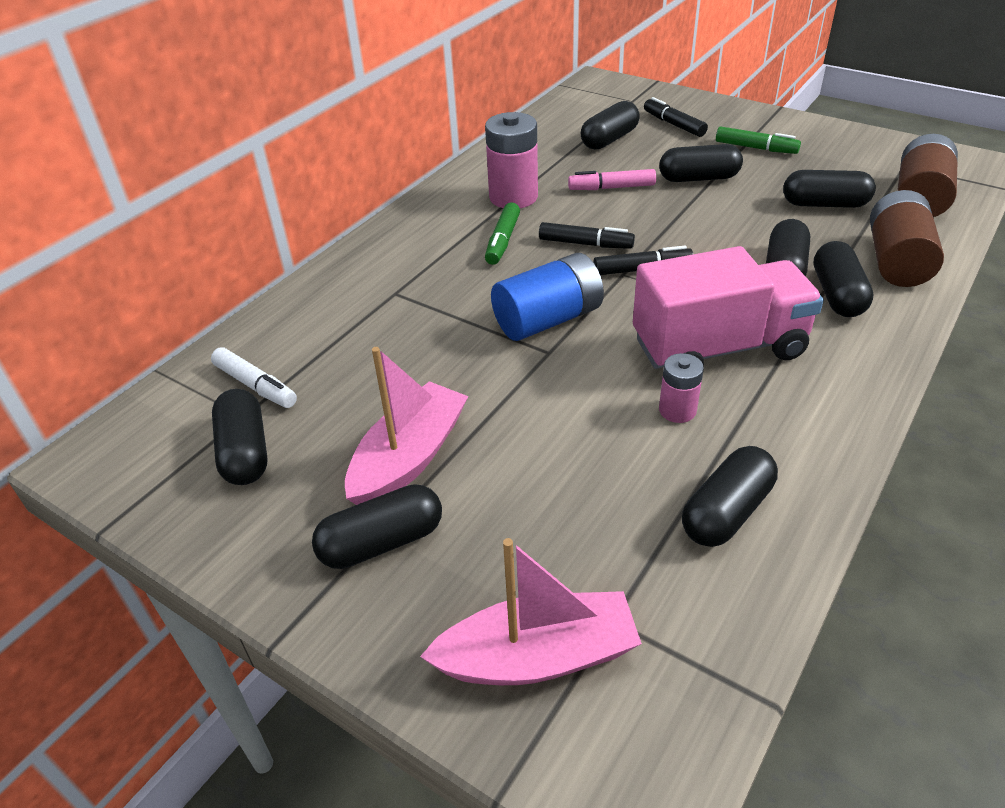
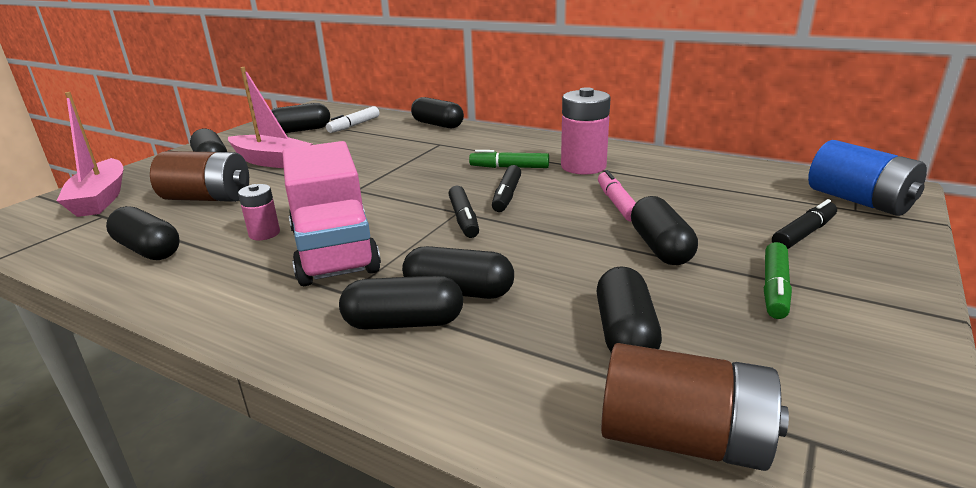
camera: 85 degrees right, 15 degrees down
blue battery [491,253,604,341] -> blue battery moved to [808,140,927,216]
black capsule [581,101,640,150] -> black capsule moved to [411,97,464,128]
brown battery [870,190,944,287] -> brown battery moved to [150,151,249,202]

